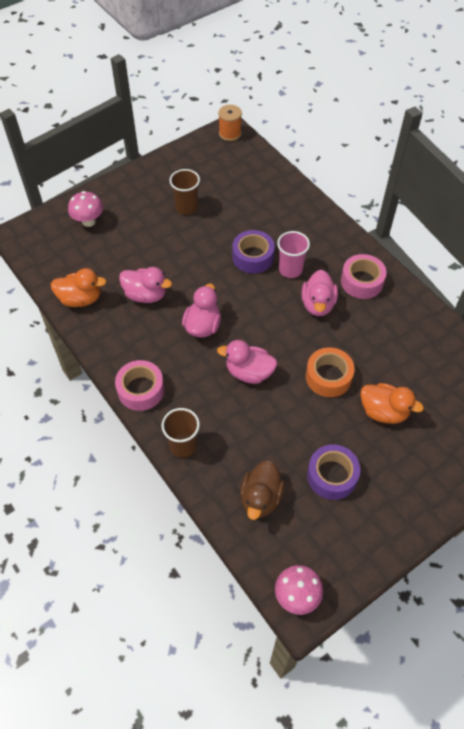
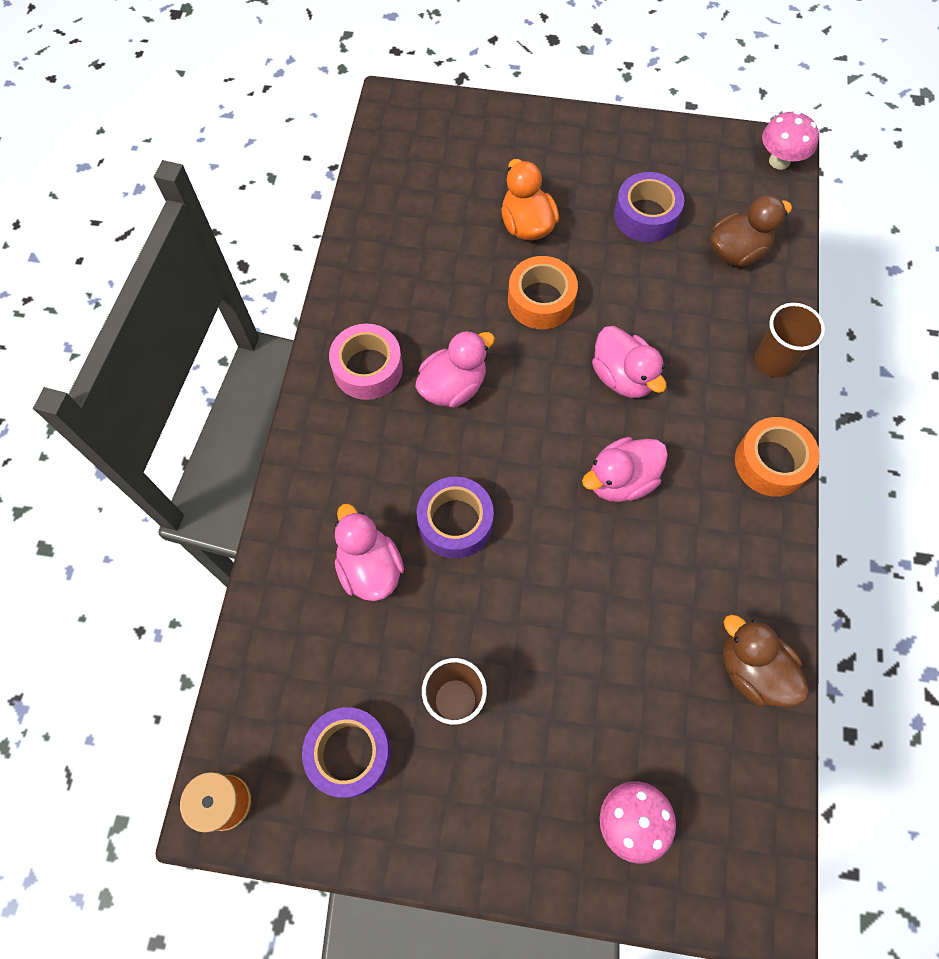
camera: 135 degrees left, 10 degrees up
orange duck [51,268,107,307] -> brown duck [723,614,809,707]
pink tape [115,360,164,411] -> orange tape [735,417,820,497]
pink duck [119,267,172,303] -> pink duck moved to [335,503,404,601]
pink cup [277,231,310,278] -> none
none -> purple tape [302,707,391,798]

